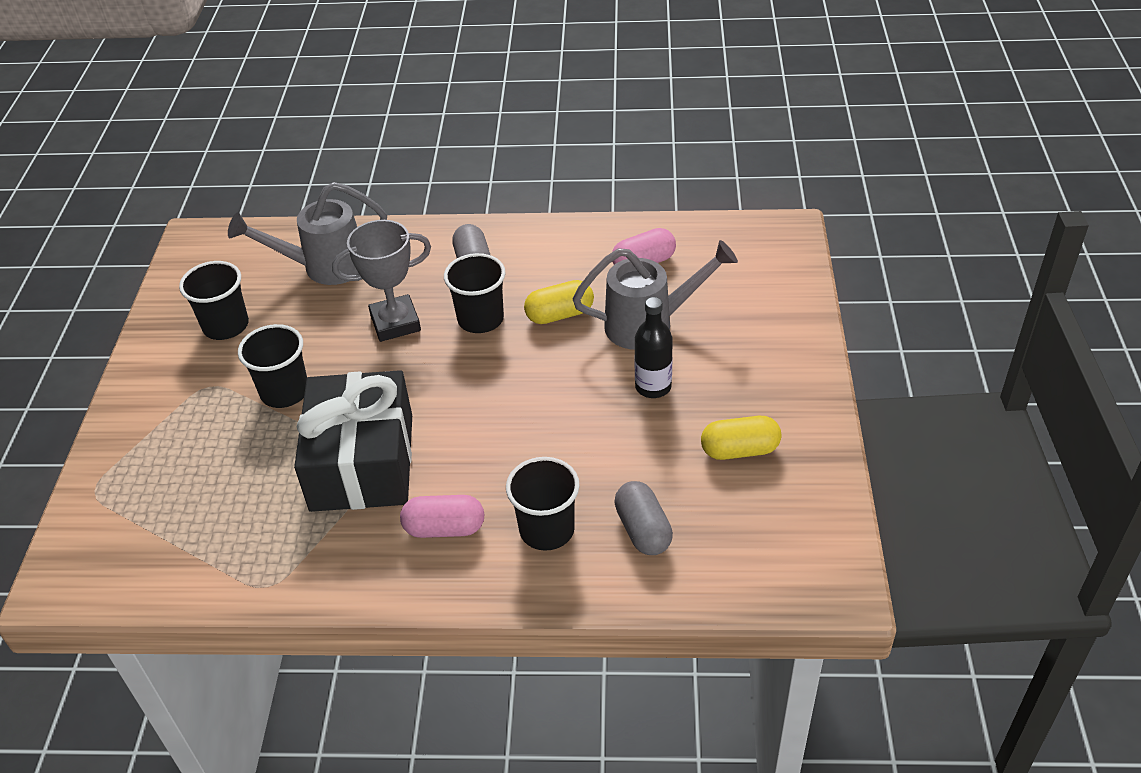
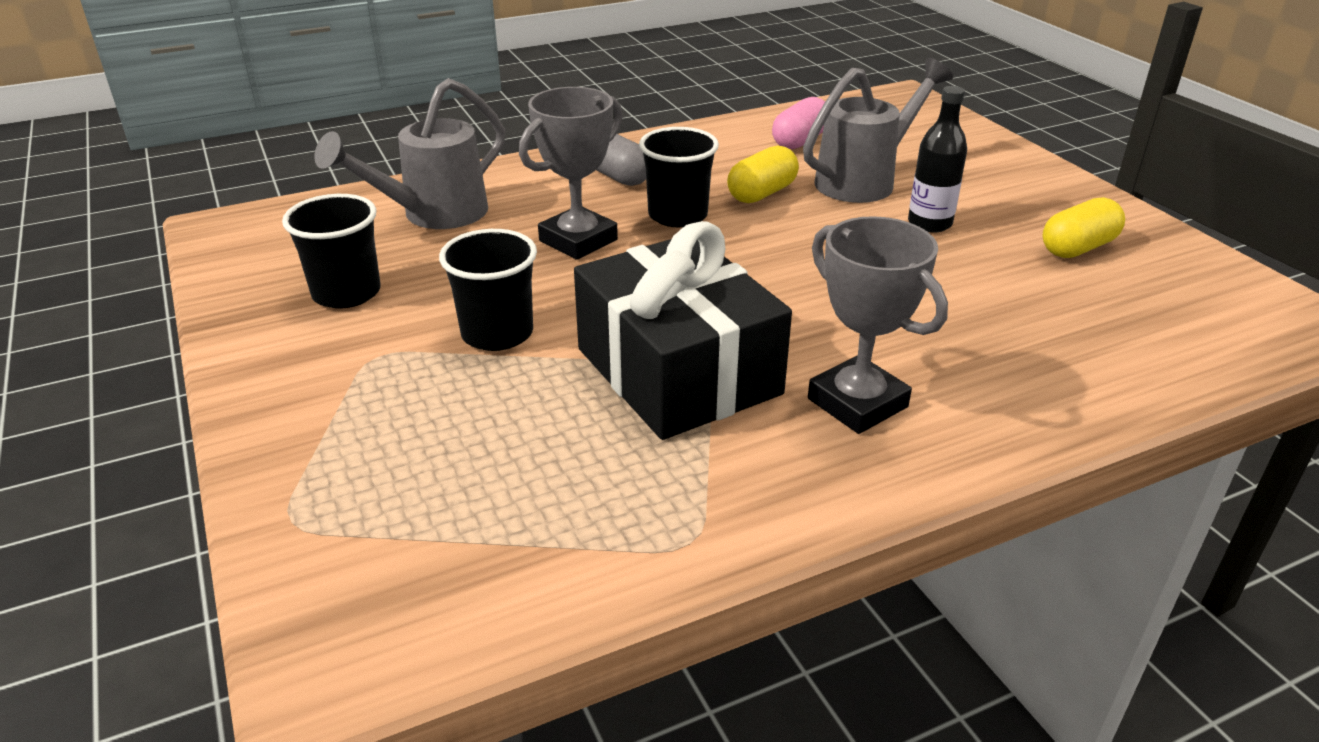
camera: 30 degrees left, 10 degrees down
pink capsule [400,495,484,538] -> grey trophy [808,216,948,434]
black cup [506,457,580,551] -> none
grey capsule [614,481,673,555] -> none

